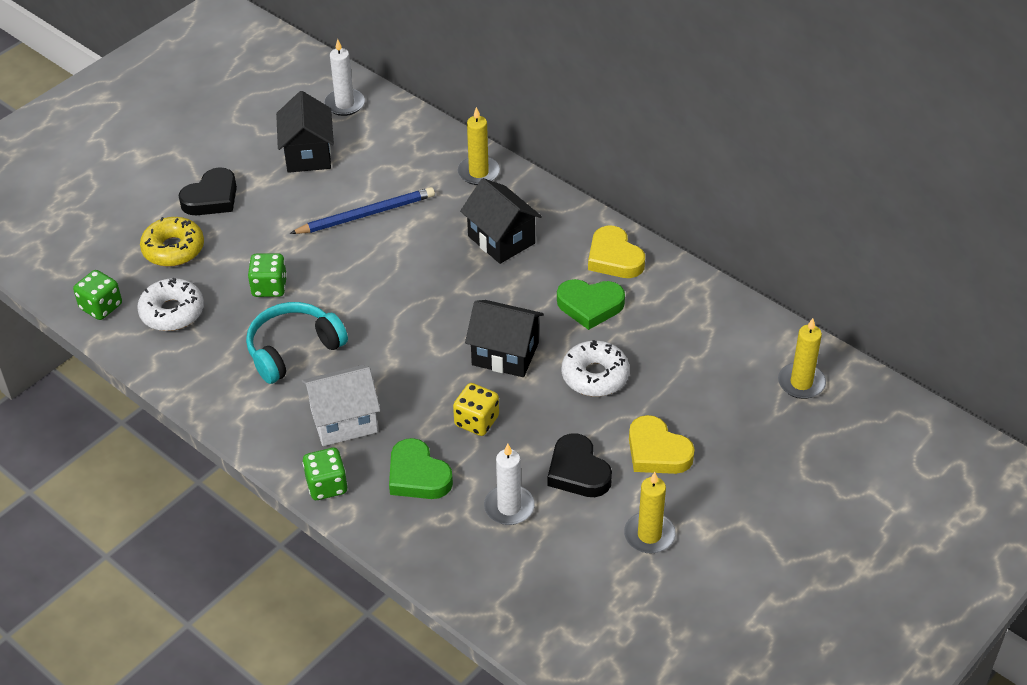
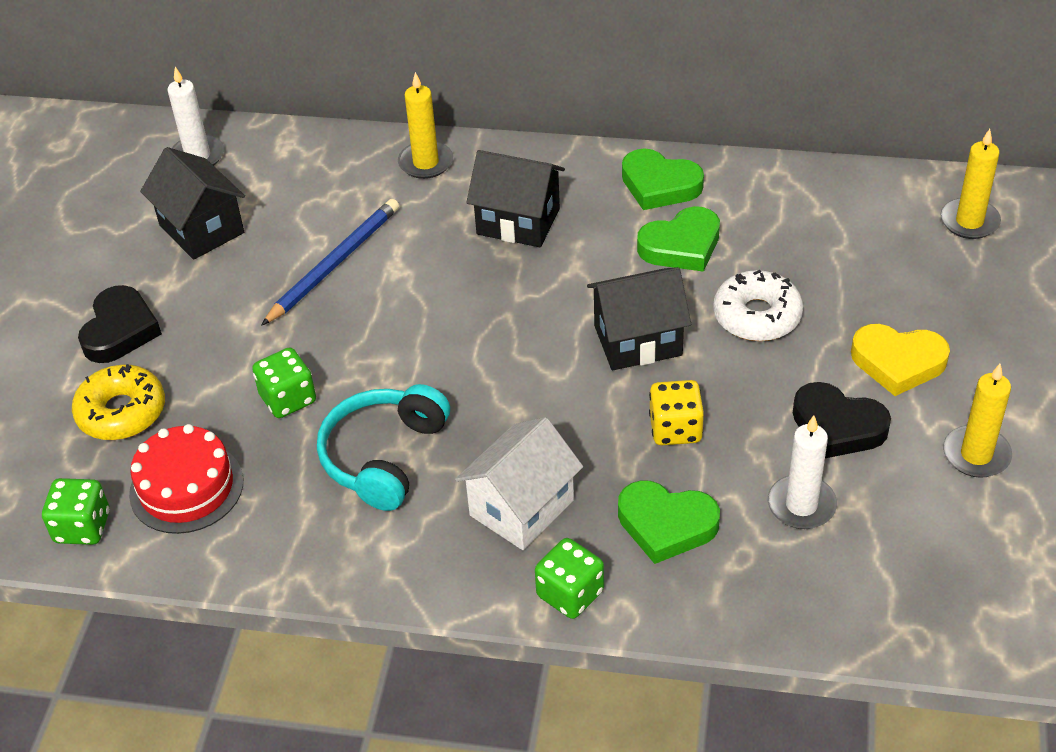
camera: 30 degrees left, 0 degrees up
white donut [137,278,204,331] -> red cake [129,424,243,534]
yellow heart [588,226,645,278] -> green heart [622,148,704,210]

